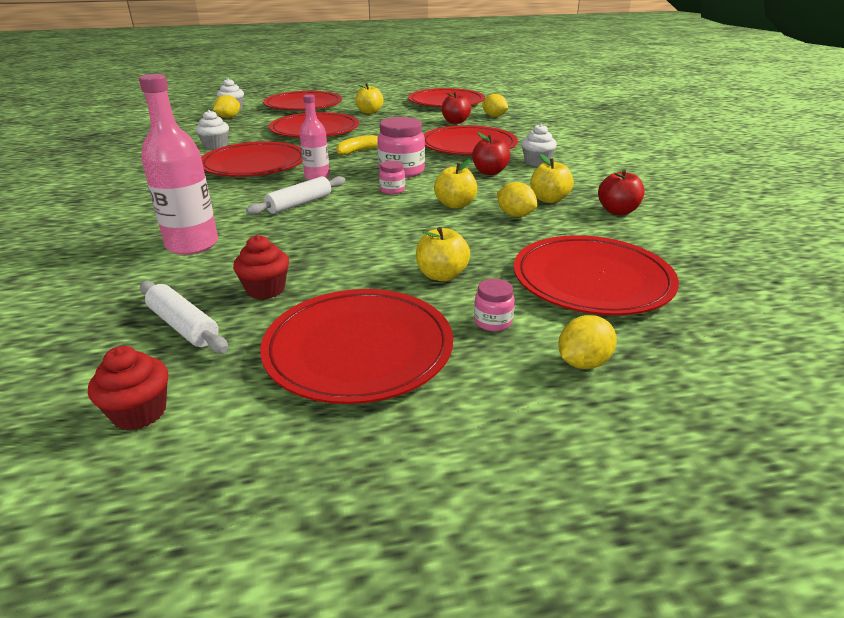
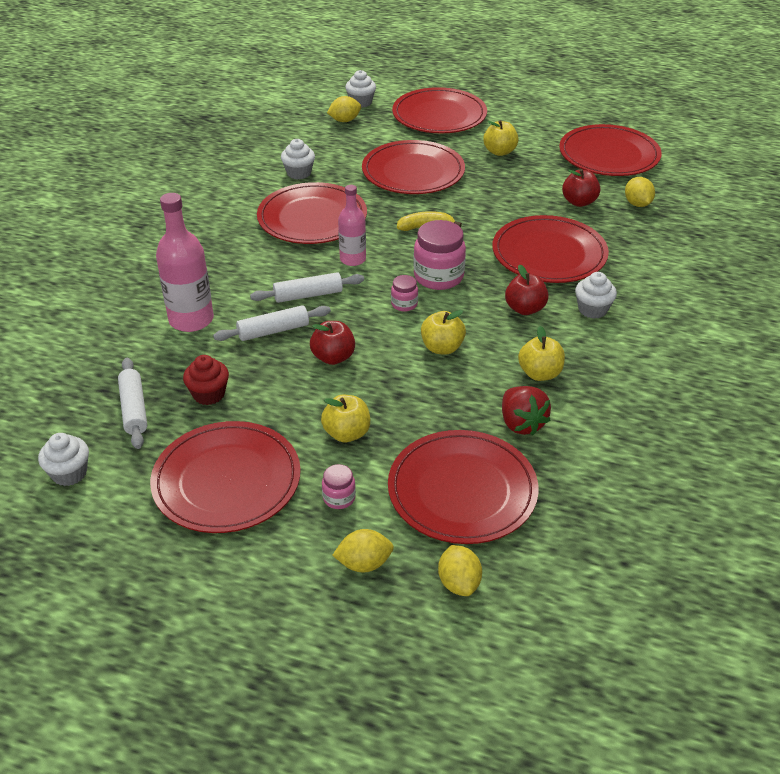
camera: 30 degrees right, 10 degrees up
red cupcake [88,346,168,430] -> white cupcake [38,433,89,486]
yellow lemon [497,182,537,217] -> yellow lemon moved to [438,545,482,596]
red apple [598,169,644,215] -> red apple moved to [310,321,355,365]
none -> white rolling pin [213,305,331,341]
none -> red strawberry [502,386,551,435]

